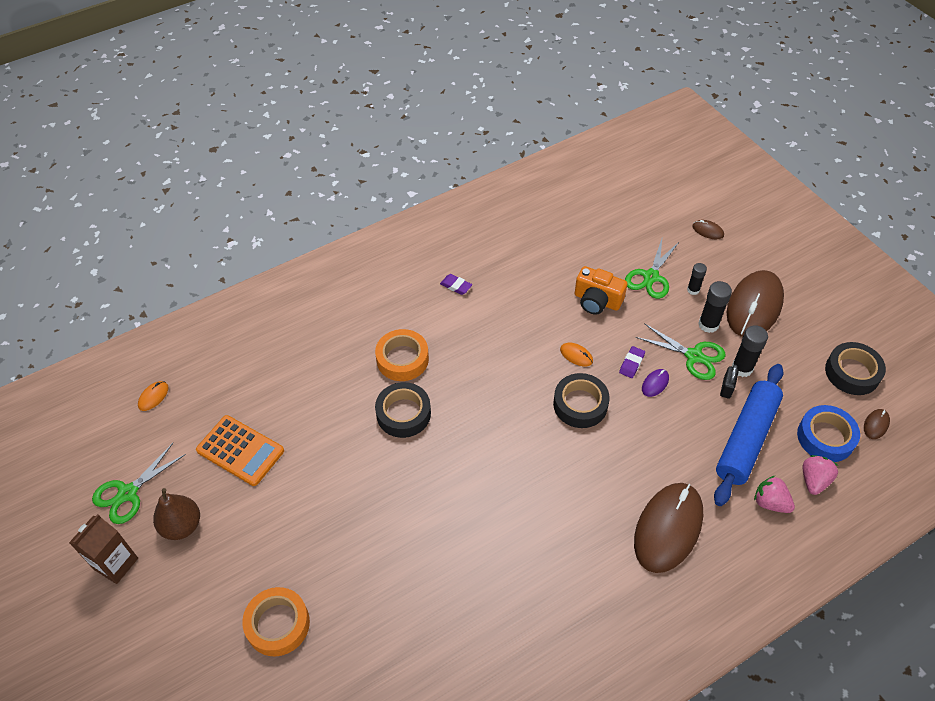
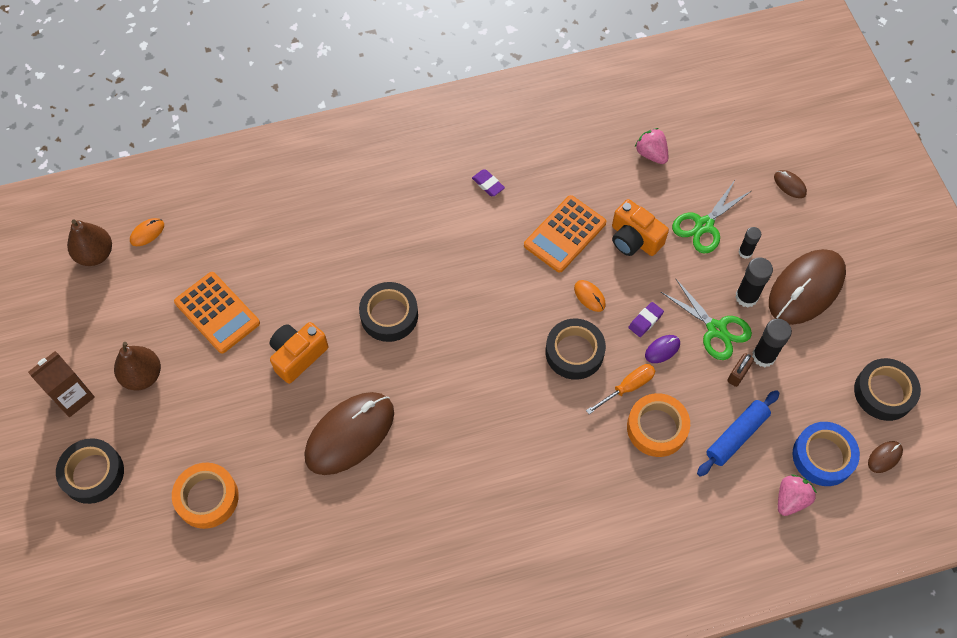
camera: 15 degrees right, 10 degrees up
green scissors [92,443,186,524] -> none
orange tape [375,329,429,381] -> orange tape moved to [627,393,690,457]
brown mouse [634,483,703,573] -> brown mouse moved to [304,392,394,475]
blue rolling pin [714,364,784,506] -> blue rolling pin [697,390,779,477], size x0.63
black padlock [720,365,739,399] -> brown padlock [727,353,754,387]
pink strawberry [754,476,795,513] -> pink strawberry moved to [635,128,668,164]
none -> black tape [56,438,124,504]
none -> brown pear [67,220,112,266]
none -> orange camera [270,322,328,384]
none -> orange calculator [524,195,606,273]
none -> orange screwdriver [586,364,655,414]

